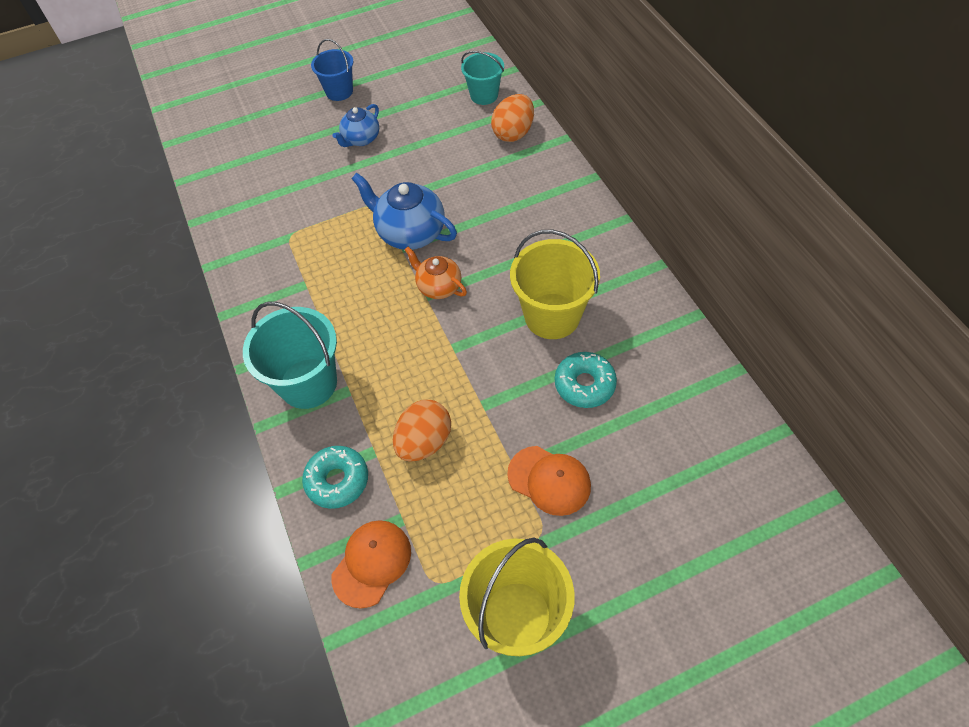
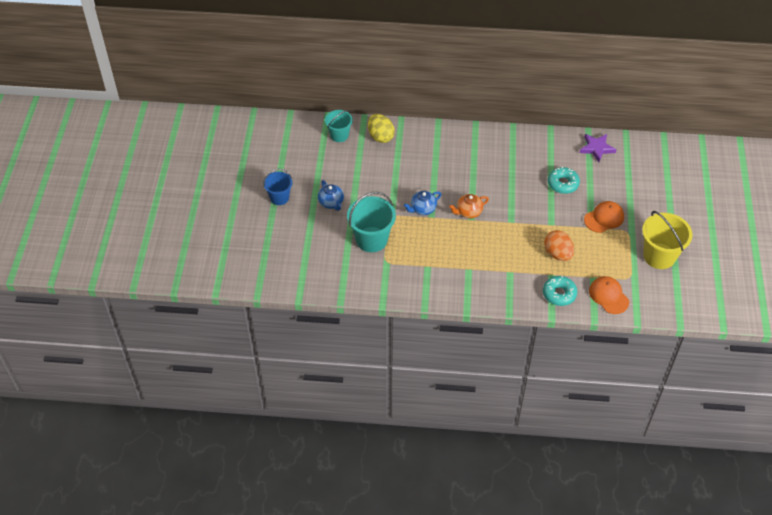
camera: 65 degrees left, 5 degrees down
turquoise bucket [243,302,337,409] -> turquoise bucket moved to [347,192,396,252]
blue teapot [351,173,457,250] -> blue teapot [404,191,442,215], size x0.62
orange egg [491,94,534,142] -> yellow egg [368,114,395,143]
yellow bucket [510,230,600,339] -> none
none -> purple star [580,134,617,162]

